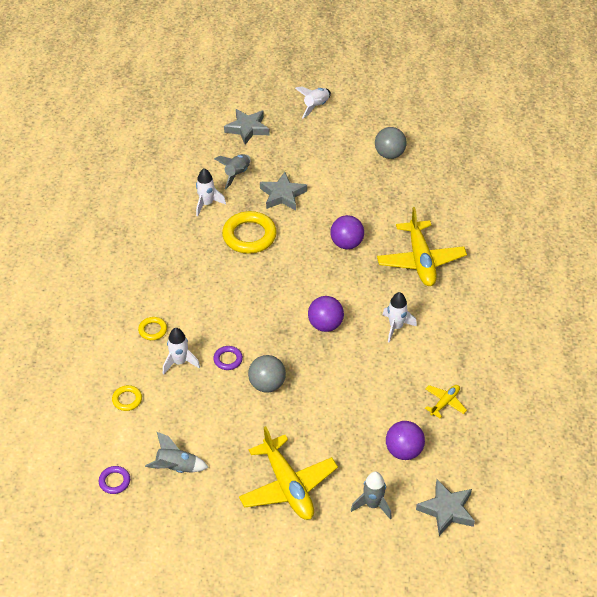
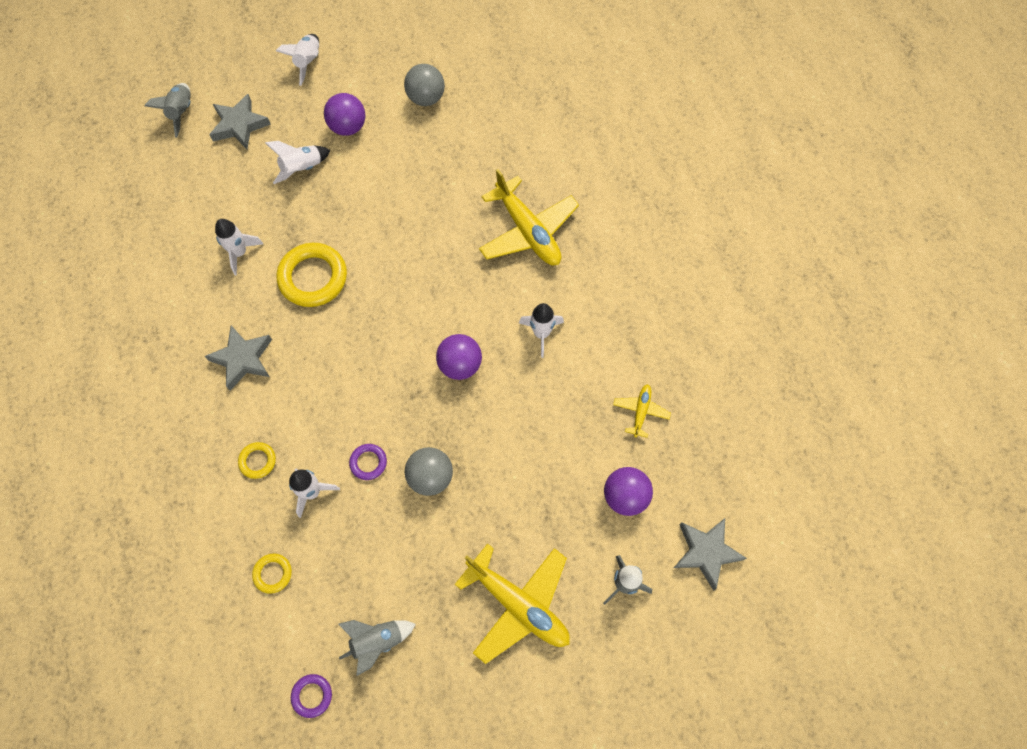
camera: 25 degrees left, 20 degrees up
grey rocket [214,154,251,189] -> grey rocket moved to [145,83,191,138]
grey star [260,172,307,210] -> grey star moved to [205,325,272,390]
purple ball [330,215,364,249] -> purple ball moved to [324,93,365,136]
none -> white rocket [265,141,331,184]

